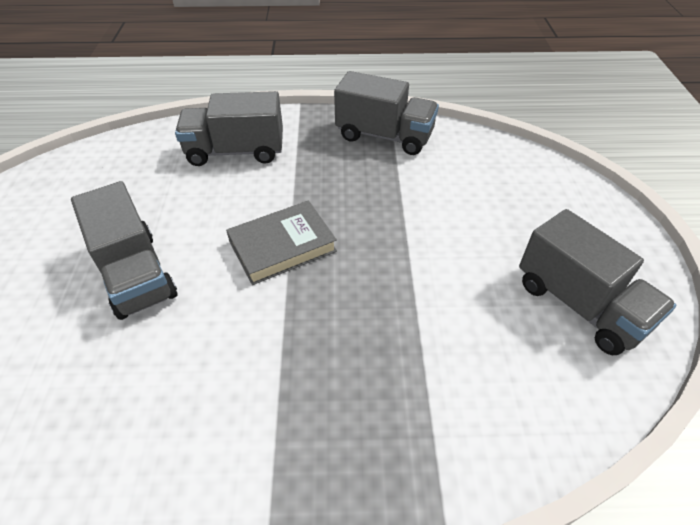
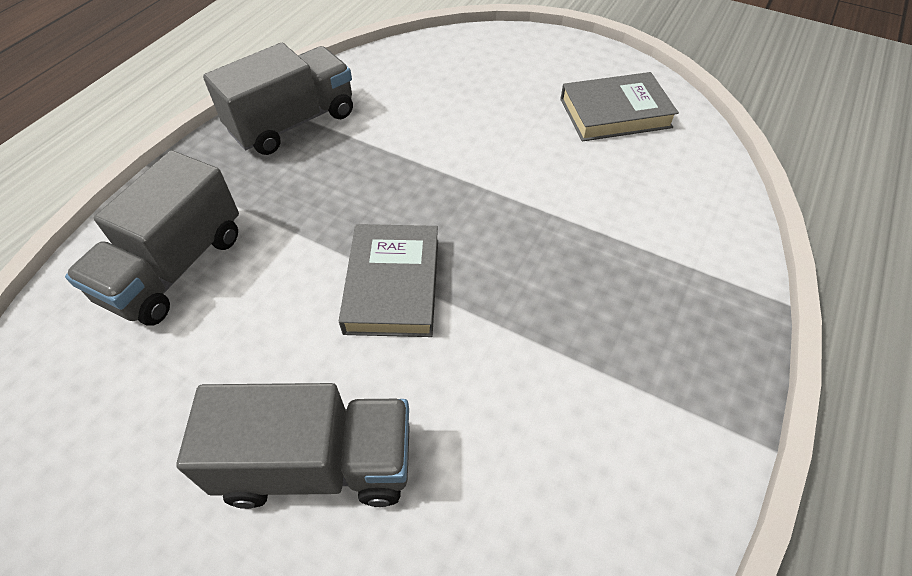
camera: 60 degrees left, 5 degrees up
grey truck [519,209,676,355] -> grey book [560,72,679,142]

